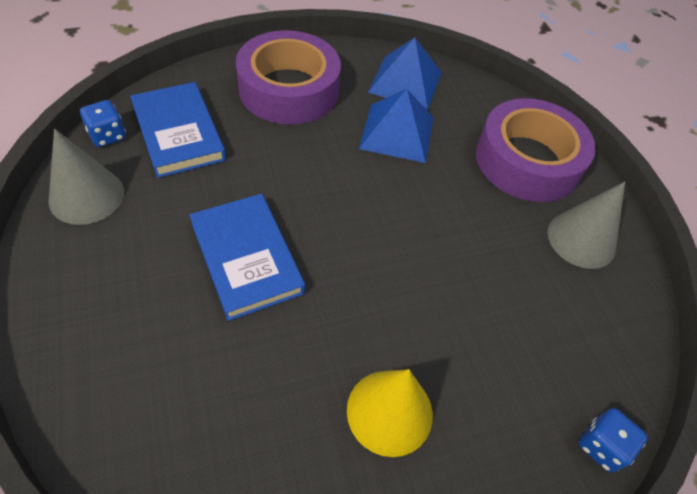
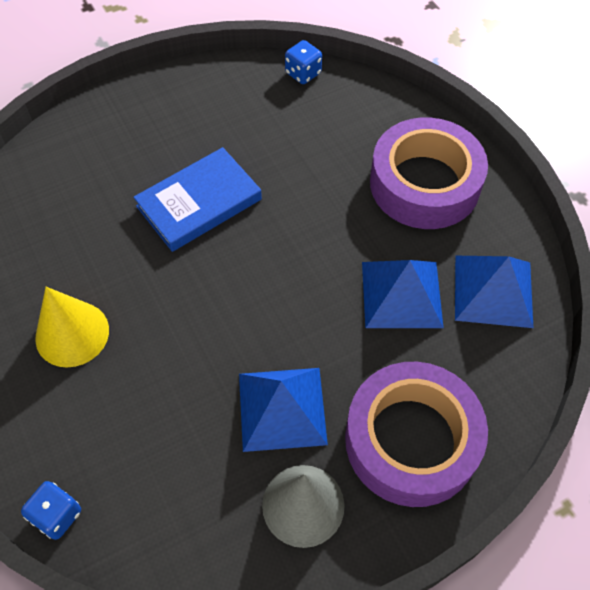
camera: 85 degrees right, 5 degrees up
grey cone [48,128,124,225] -> none
blue book [130,82,226,178] -> none
none -> blue pyramid [239,368,328,452]

